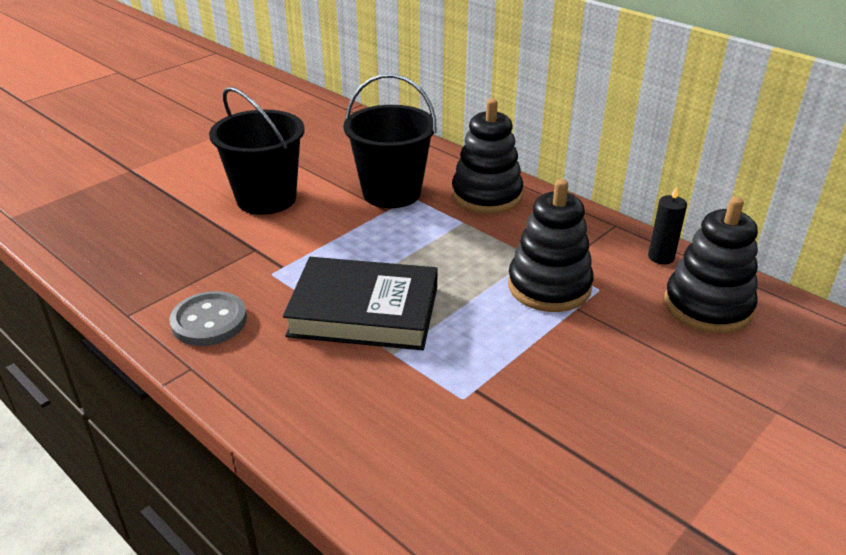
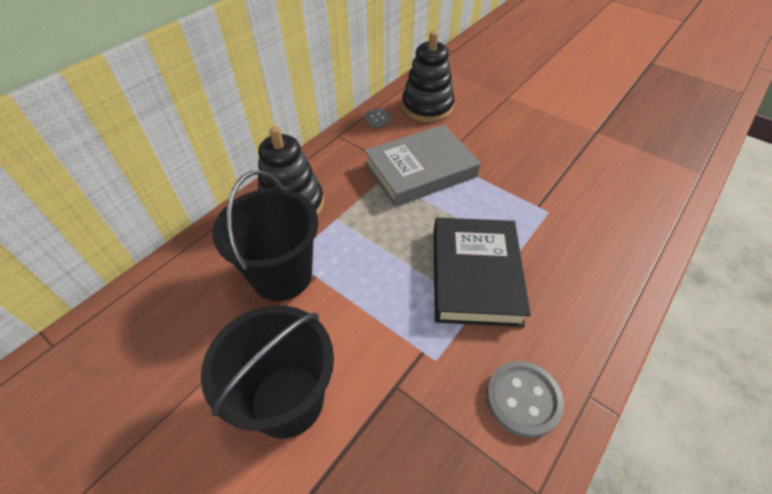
camera: 95 degrees left, 15 degrees up
black stacking toy [508,179,594,312] -> grey book [364,125,480,207]
black candle [648,186,687,264] -> grey button [364,109,391,127]

